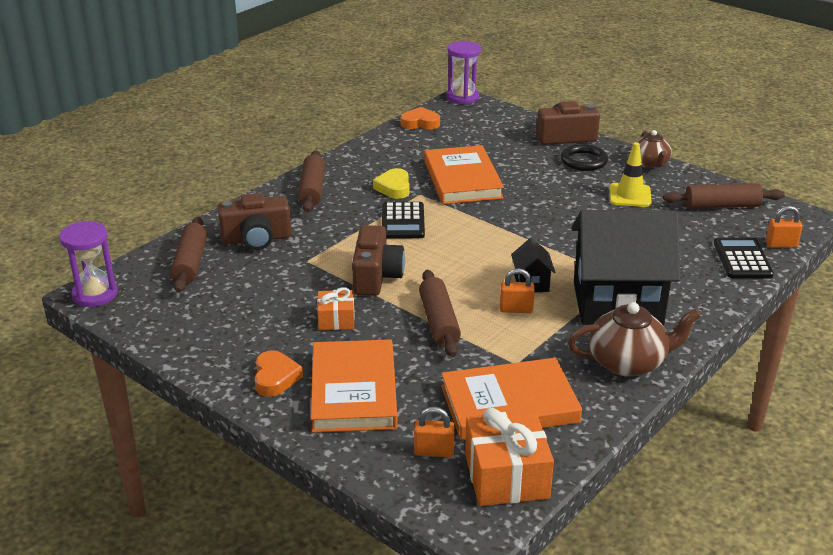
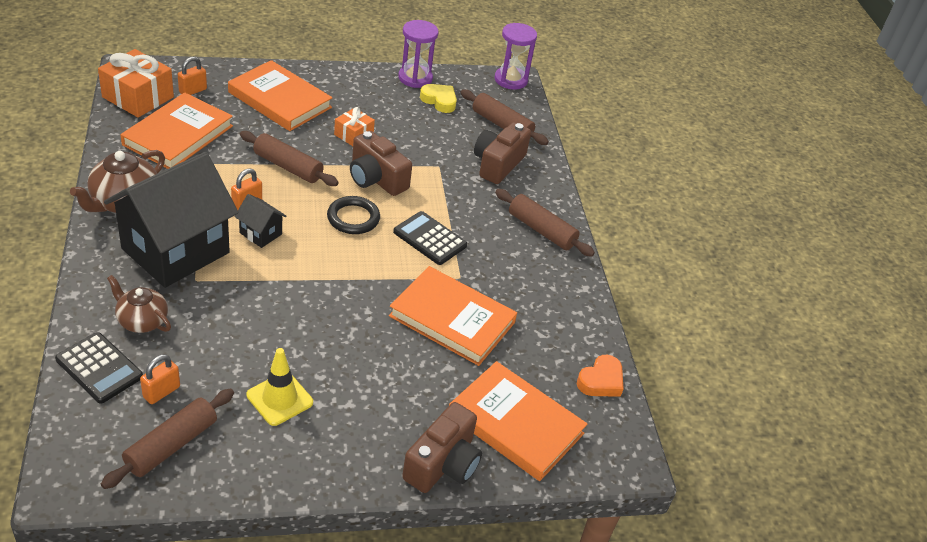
camera: 125 degrees right, 10 degrees up
orange heart [255,350,303,397] -> none
yellow heart [373,168,409,199] -> yellow heart moved to [420,84,457,113]
purple hourglass [447,41,481,105] -> purple hourglass moved to [398,20,439,88]
black ring [560,144,608,171] -> black ring moved to [327,196,380,234]
brown teapot [635,130,672,168] -> brown teapot moved to [107,275,171,333]
orange padlock [766,206,803,248] -> orange padlock moved to [140,354,180,404]
none -> orange book [449,361,588,481]

